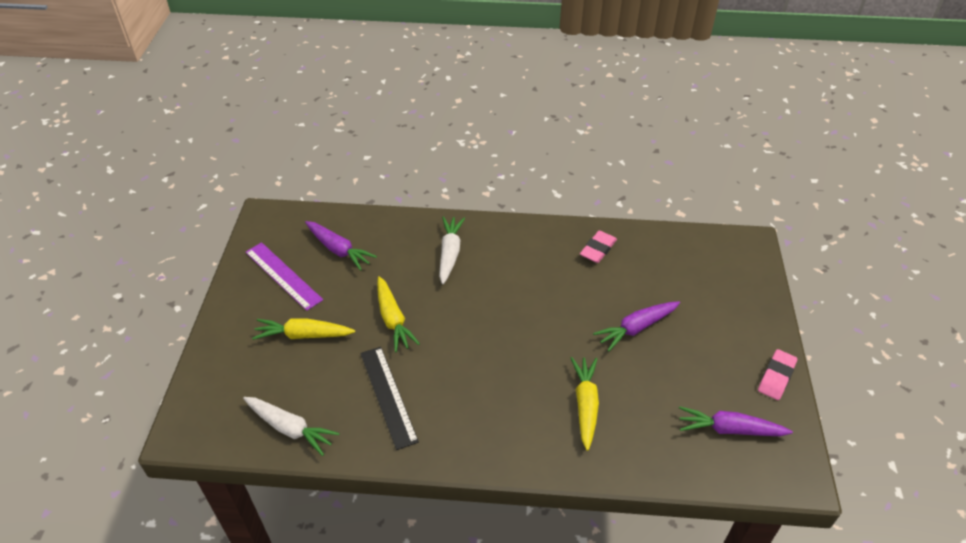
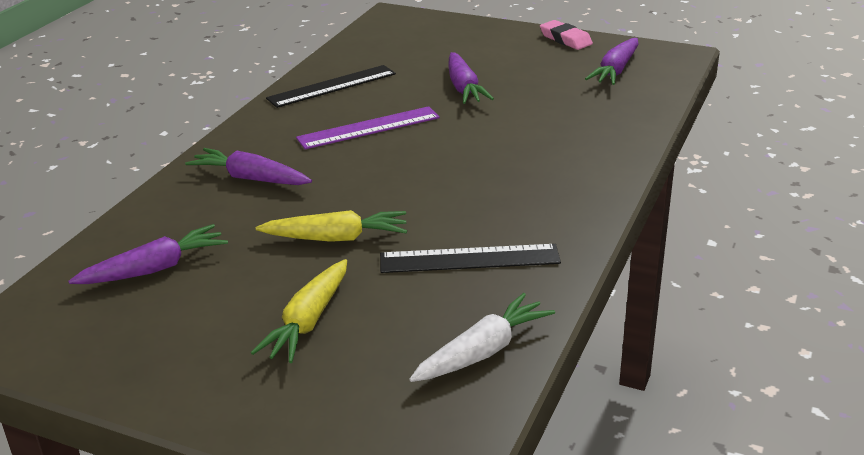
camera: 70 degrees left, 15 degrees down
purple ruler [246,242,323,311] -> purple ruler moved to [296,106,440,149]
white carrot [439,216,465,284] -> purple carrot [185,148,312,185]
yellow carrot [571,357,599,451] -> none
pink eraser [580,231,617,263] -> black ruler [266,65,396,108]

